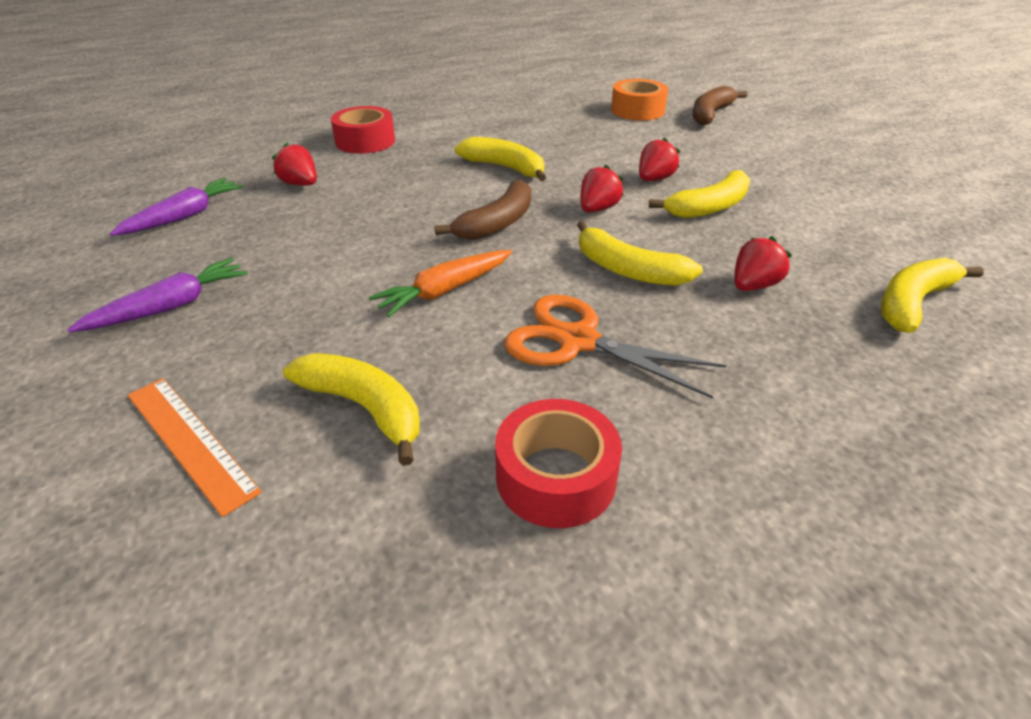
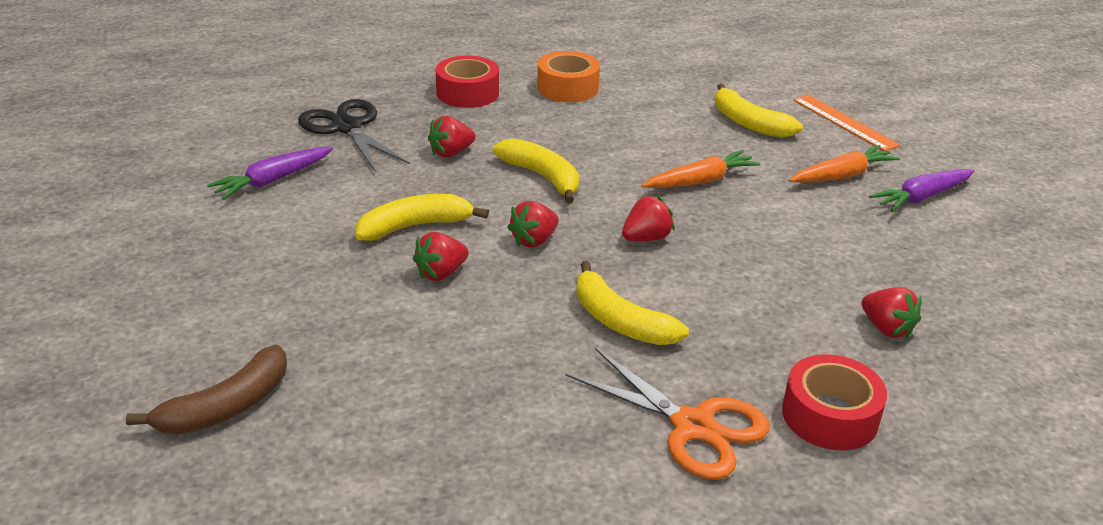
camera: 170 degrees left, 5 degrees down
purple carrot [110,178,244,236] -> purple carrot moved to [207,147,333,199]
brown banana [435,180,531,240] -> red strawberry [622,195,675,241]
red tape [495,399,622,528] -> red tape moved to [436,55,499,108]
orange scissors [505,295,726,399] -> orange scissors moved to [565,347,770,480]
orange tape [611,79,668,120] -> orange tape moved to [537,51,600,102]
yellow banana [881,258,984,333] -> black scissors [298,99,410,171]
none -> orange carrot [789,145,900,183]

